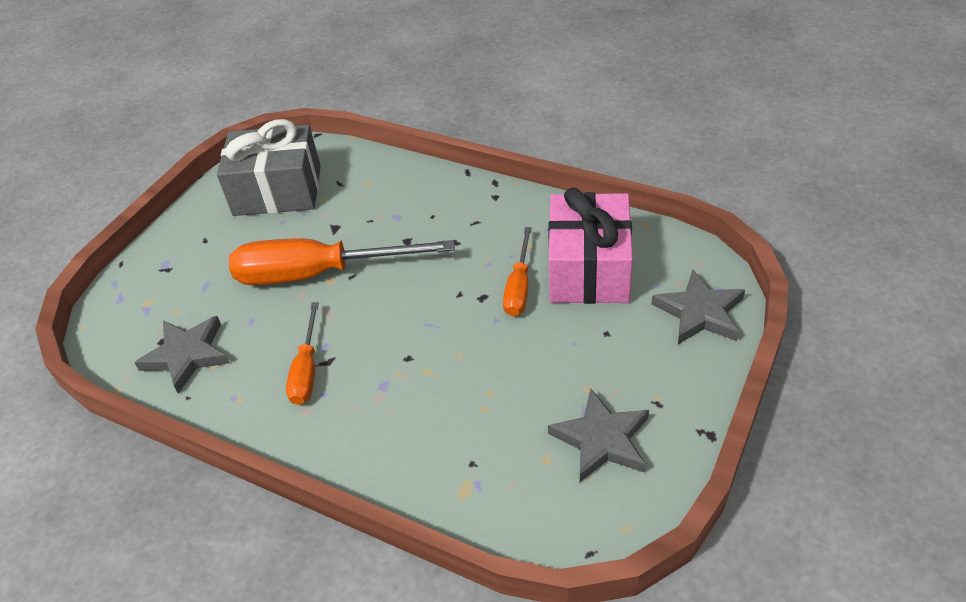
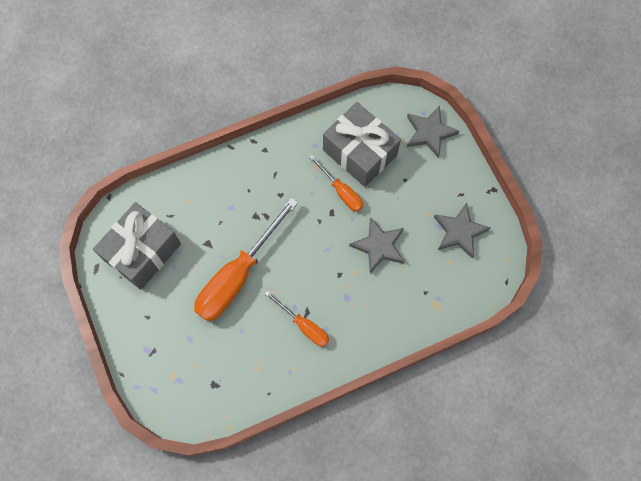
camera: 55 degrees left, 25 degrees up
grey star [135,316,230,394] -> grey star moved to [349,217,405,274]
pink gift [548,188,633,304] -> grey gift [323,102,401,187]

